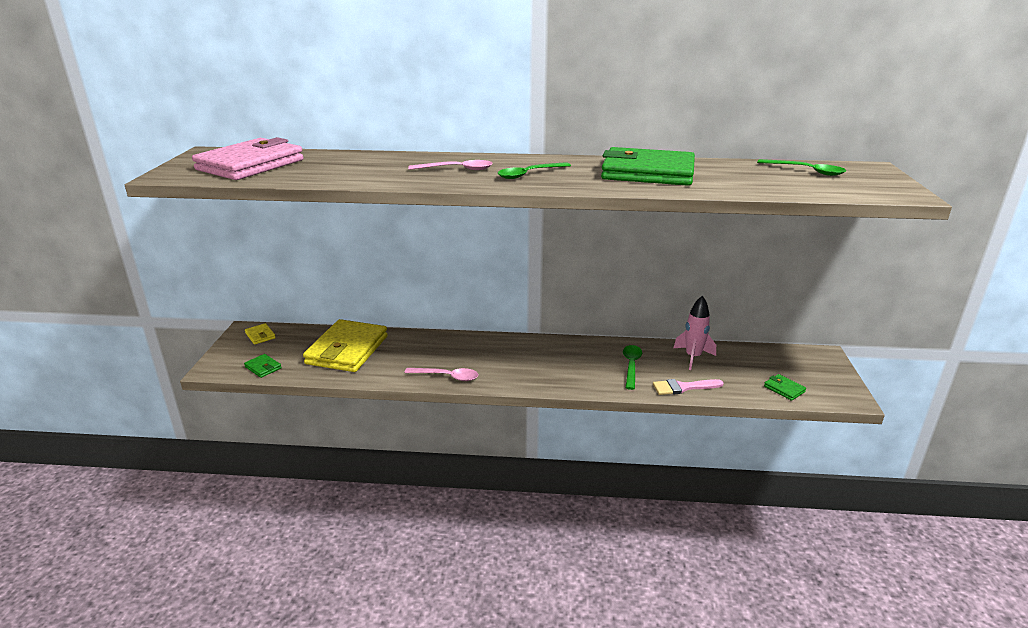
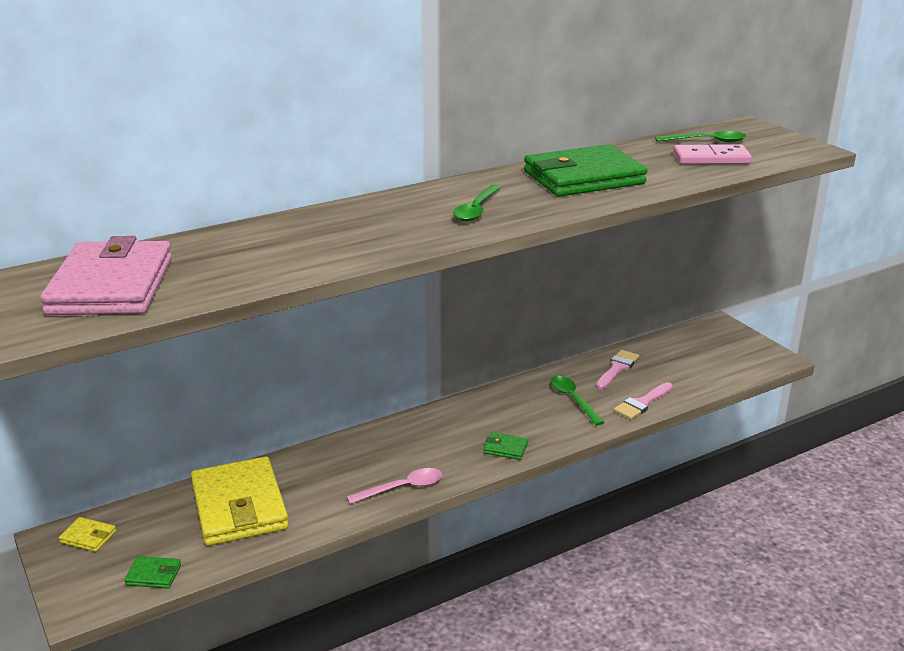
camera: 35 degrees left, 0 degrees up
pink spoon [408,160,493,170] -> none
pink rocket [674,296,716,370] -> pink brush [596,350,640,389]
green wallet [764,374,806,401] -> green wallet moved to [484,432,528,460]
none -> pink domino [673,144,752,164]

